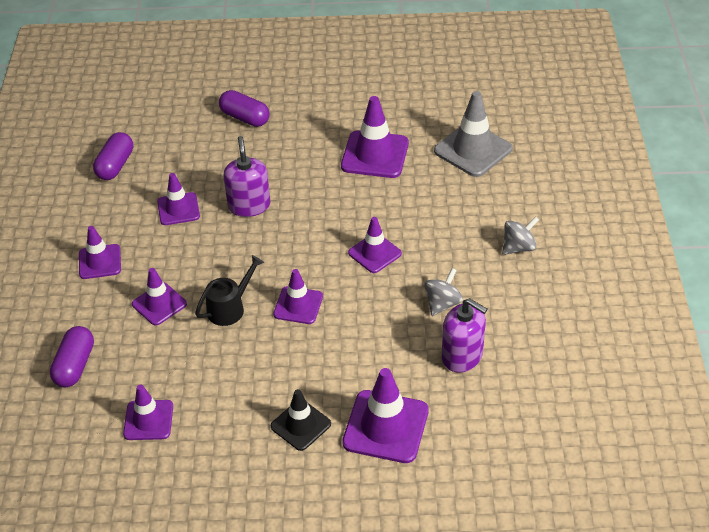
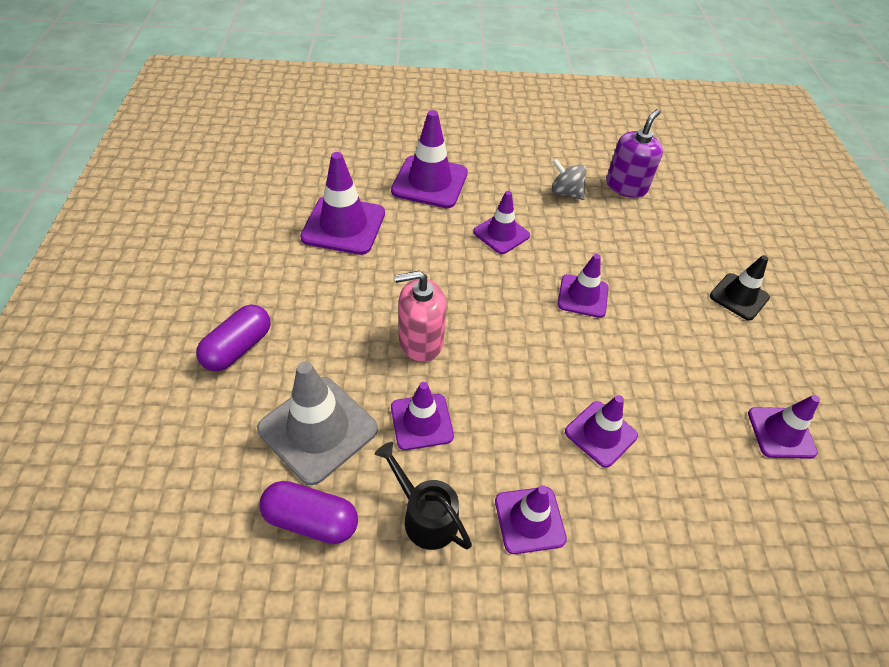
camera: 95 degrees left, 5 degrees up
purple capsule [50,326,94,387] -> none
black watering can [195,255,264,326] -> black watering can moved to [375,442,472,550]
purple soap dispenser [223,136,270,217] -> pink soap dispenser [394,270,447,362]
purple traffic cone [342,368,429,463] -> purple traffic cone moved to [391,110,468,208]
grey traffic cone [434,91,513,177] -> grey traffic cone moved to [257,361,378,485]
grey spinning top [502,216,539,255] -> none

